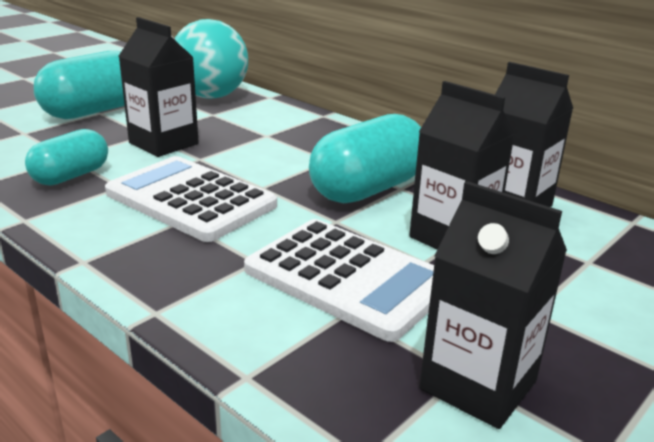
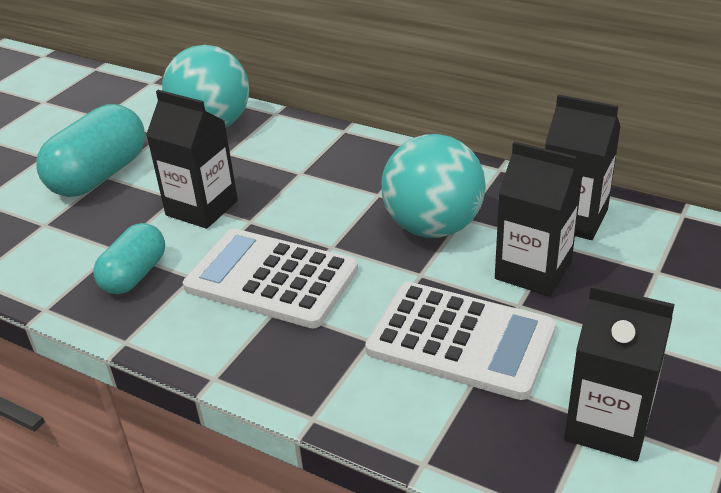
camera: 10 degrees left, 10 degrees up
turquoise capsule [309,114,421,203] -> turquoise ball [381,134,486,238]

